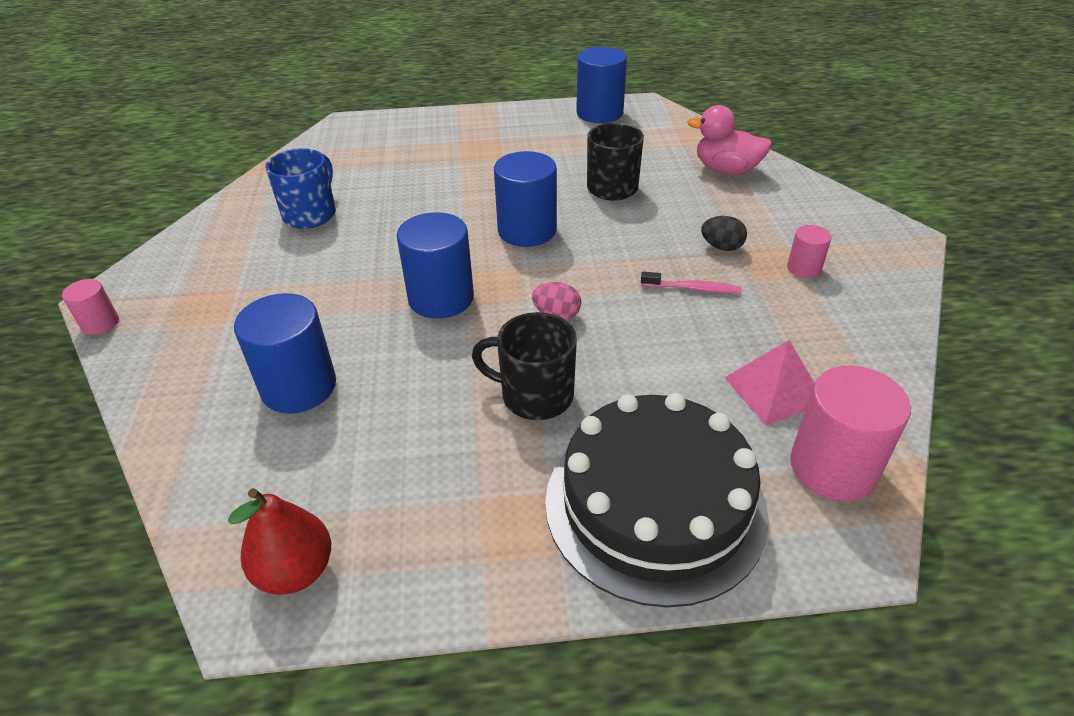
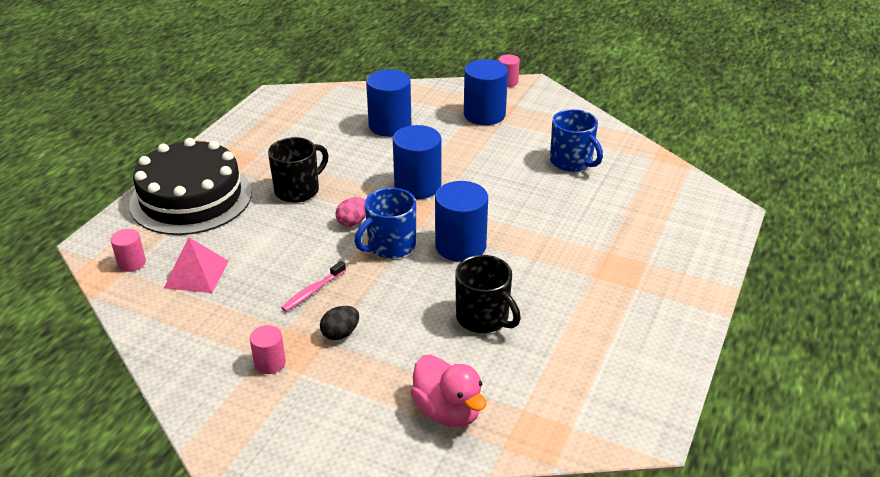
camera: 120 degrees right, 5 degrees down
red pear [228,488,331,595] -> none
blue cylinder [576,47,627,123] -> blue cylinder moved to [464,59,508,125]
pink duck [687,105,772,175] -> pink duck turned 90 degrees clockwise [410,354,486,427]
pink cylinder [790,365,911,501] -> pink cylinder [110,229,146,272], size x0.52
none -> blue mug [355,188,416,259]

